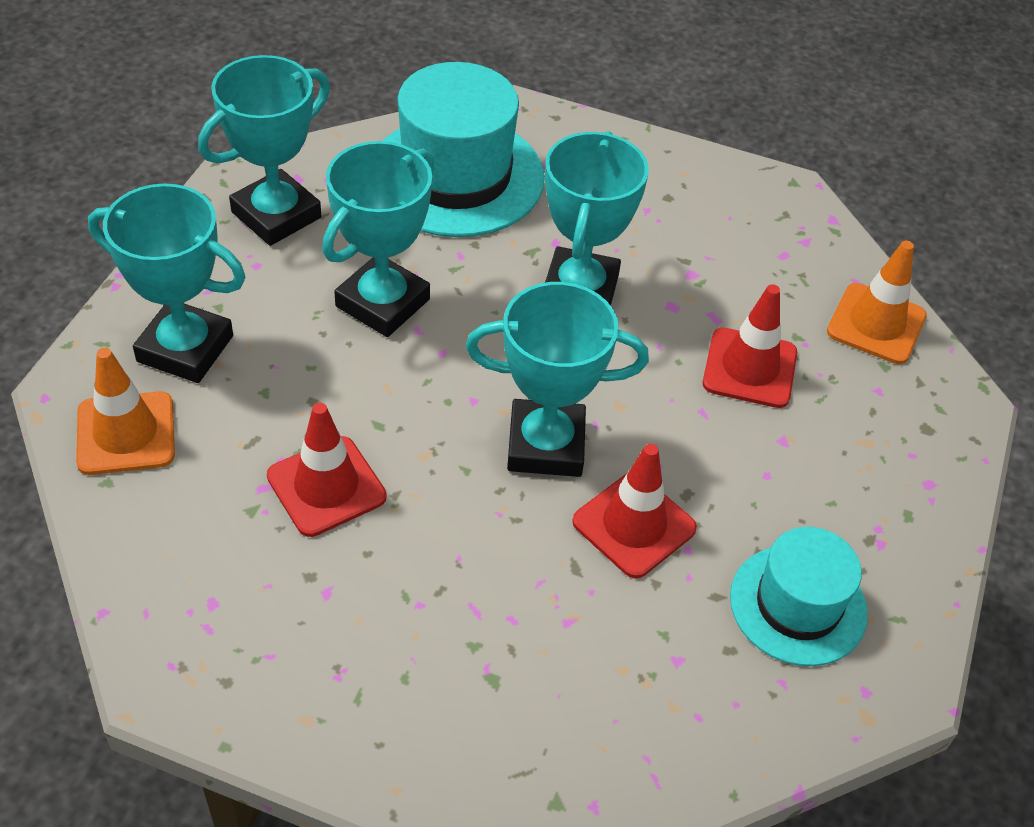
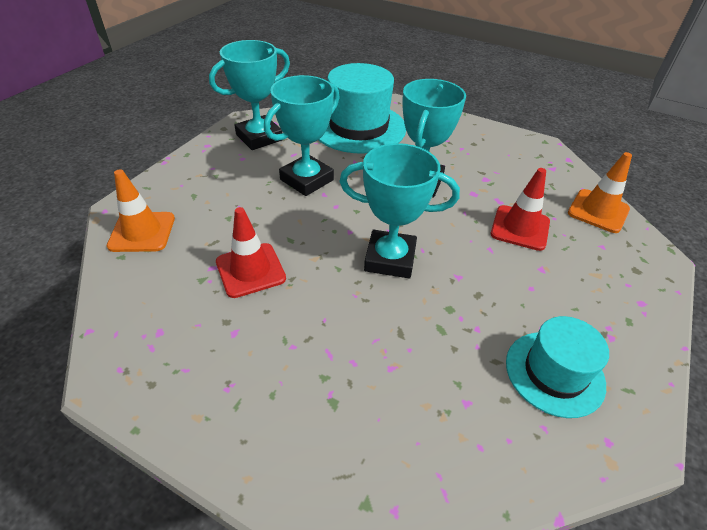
camera: 10 degrees right, 5 degrees down
turquoise trophy [88,183,246,383] -> none
red traffic cone [572,444,697,578] -> none

